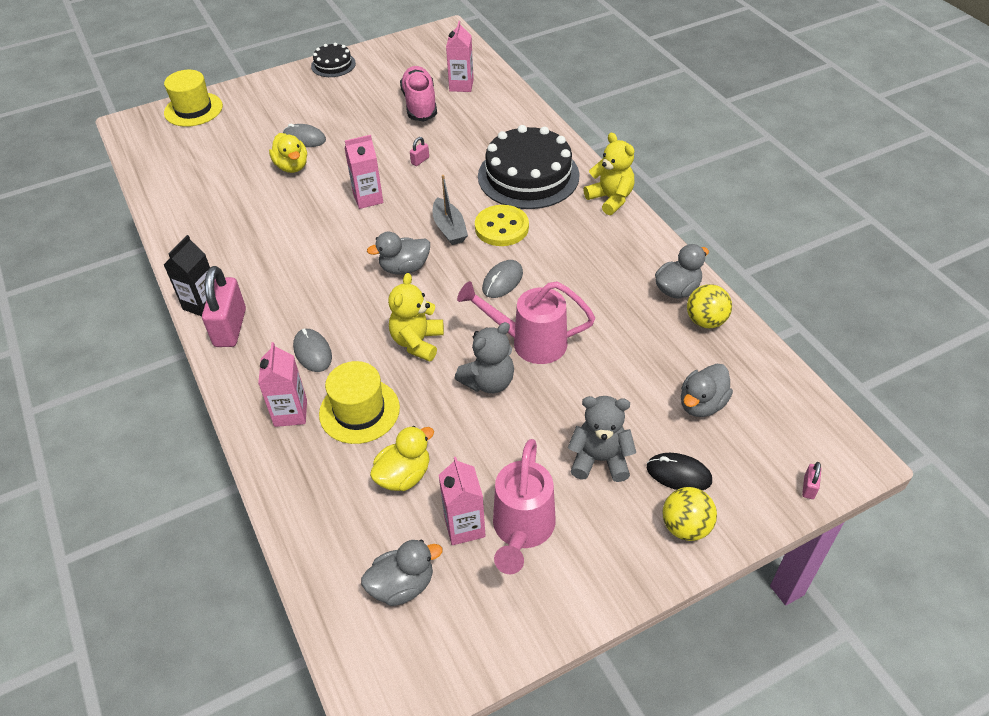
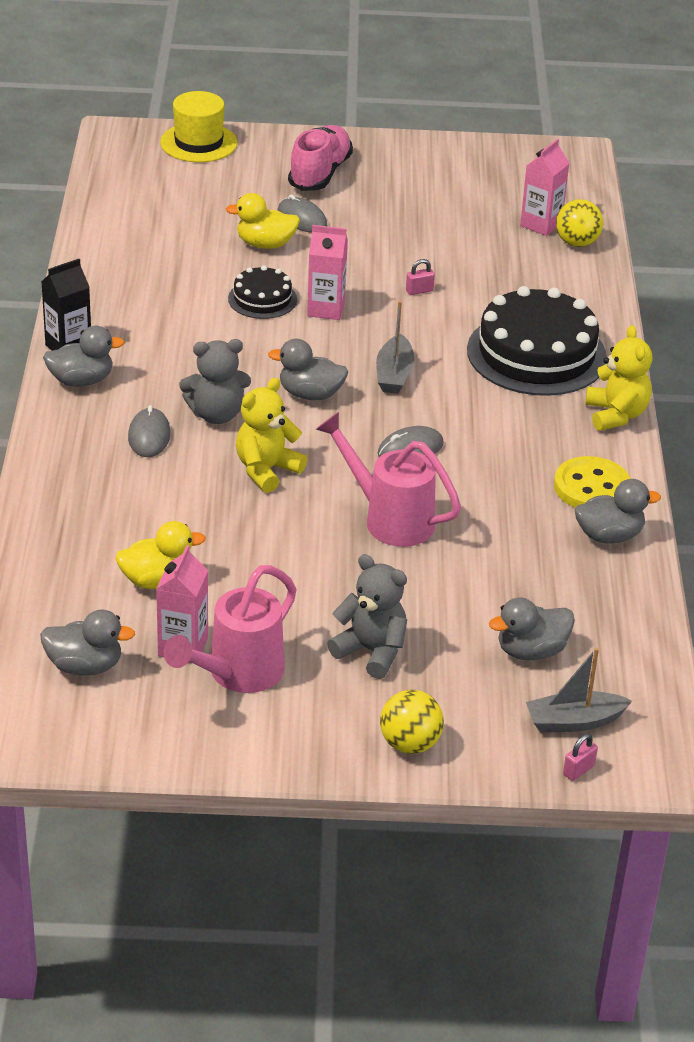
camera: 25 degrees right, 10 degrees down
pink padlock [202,266,246,347] -> grey duck [43,326,125,387]
pink carton [258,342,307,427] -> none
yellow duck [269,133,307,173] -> yellow duck turned 90 degrees clockwise [226,193,300,249]
black cake [311,43,356,77] -> black cake moved to [228,265,297,319]
yellow hat [319,361,400,444] -> none
pink shoe [400,66,437,122] -> pink shoe moved to [288,125,353,191]
grey teddy bear [455,322,514,393] -> grey teddy bear moved to [179,339,251,424]
yellow button [475,205,529,246] -> yellow button moved to [554,456,630,508]
black mouse [647,453,712,490] -> none
yellow ball [687,285,732,328] -> yellow ball moved to [556,199,603,247]
none -> grey boat [526,648,632,733]

